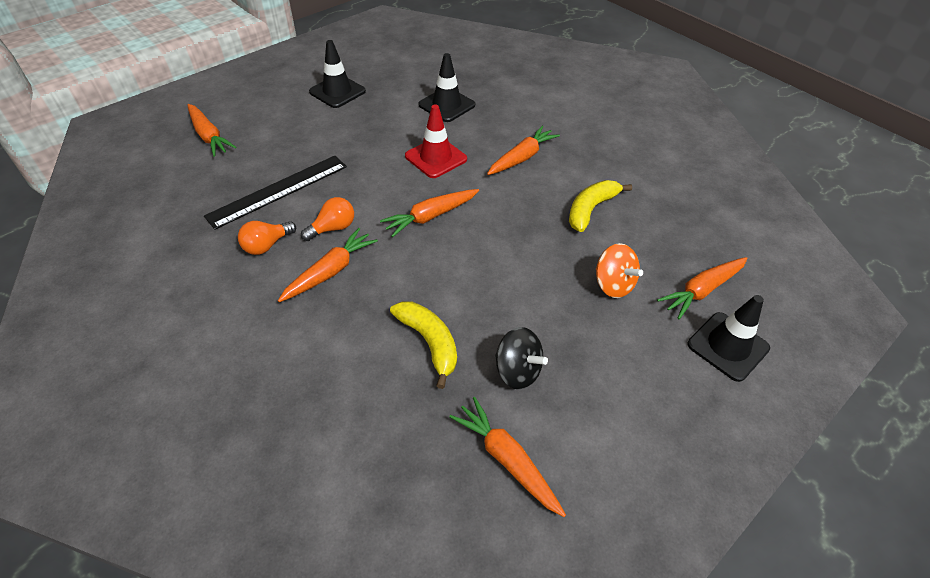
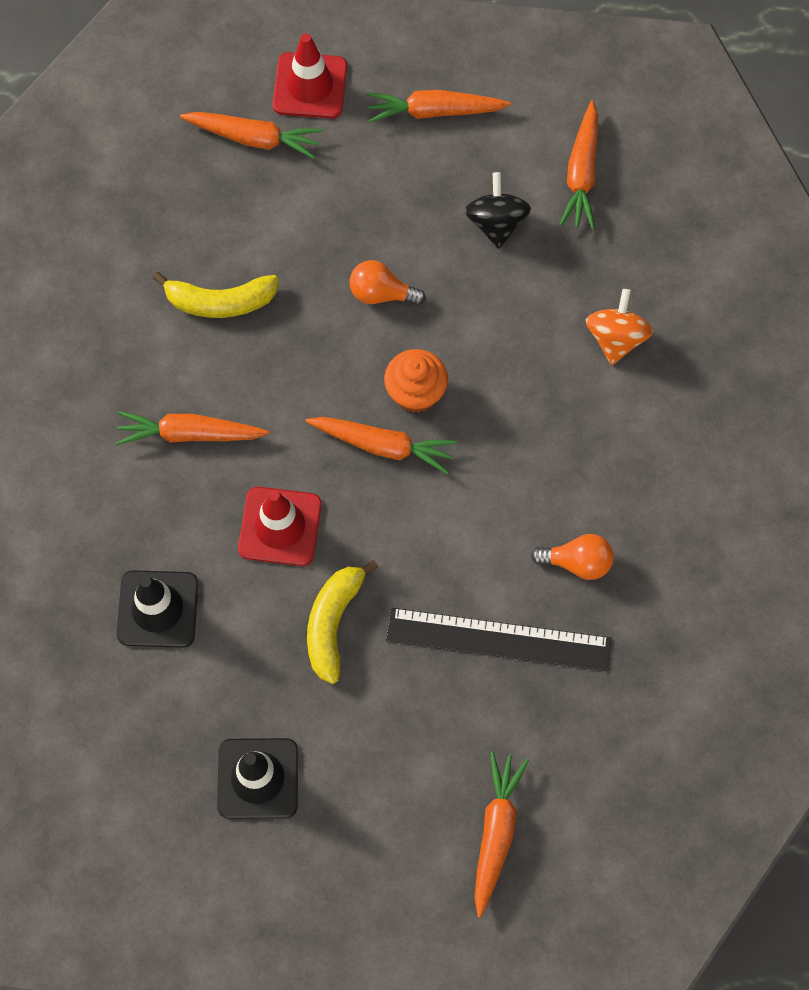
camera: 130 degrees left, 20 degrees up
orange carrot [278,228,378,302] -> orange carrot moved to [367,90,511,123]
orange light bulb [301,197,354,241] -> orange light bulb moved to [349,260,426,306]
yellow banana [390,301,457,389] -> yellow banana moved to [307,560,378,684]
orange spinning top [596,243,643,298] -> orange spinning top moved to [586,289,653,365]
black traffic cone [687,295,770,382] -> red traffic cone [273,33,347,119]
none -> orange cupcake [384,349,448,413]

